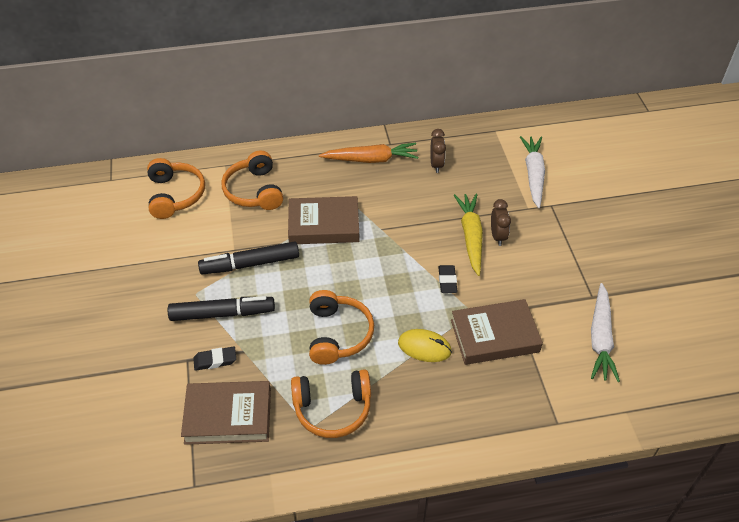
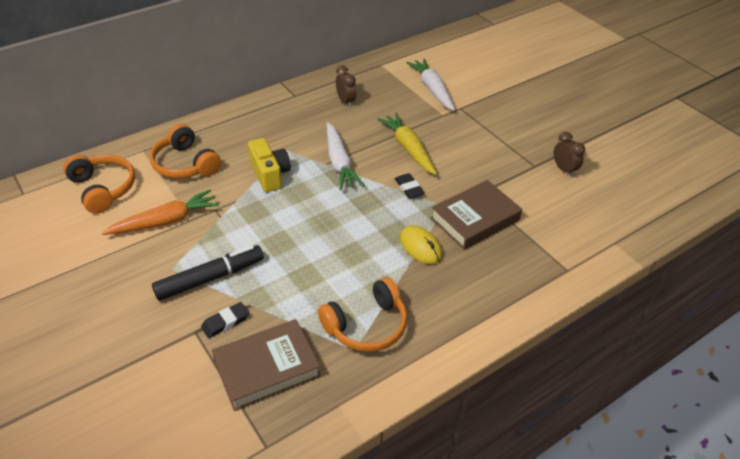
camera: 25 degrees left, 5 degrees down
black marker [198,241,299,274] -> none
brown book [288,196,359,244] -> yellow camera [248,138,291,192]
orange headphones [309,290,374,365] -> none
orange carrot [319,143,418,163] -> orange carrot moved to [102,189,219,235]
yellow mouse [398,329,452,362] -> yellow mouse turned 60 degrees clockwise [400,225,442,264]
brown clock [491,199,511,246] -> brown clock moved to [554,132,585,177]
white carrot [591,283,620,382] -> white carrot moved to [327,122,364,190]

